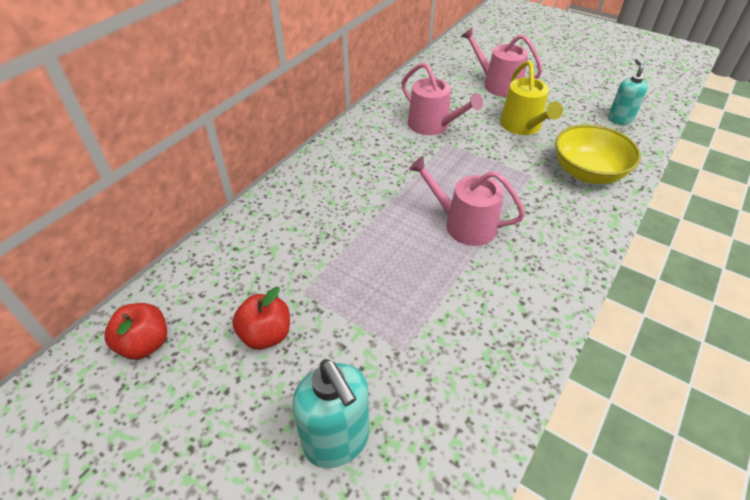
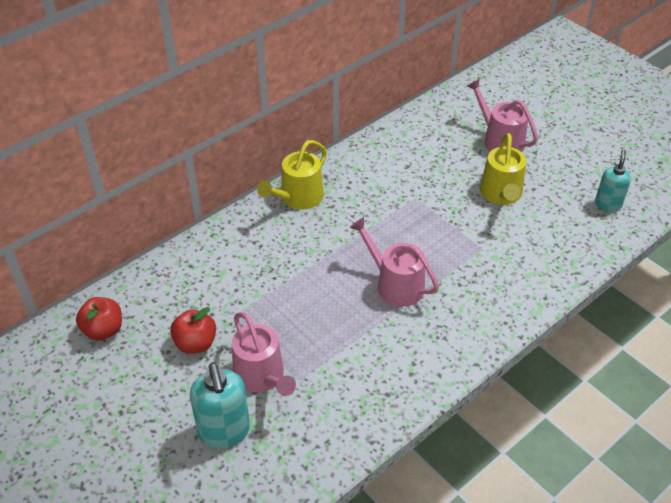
camera: 15 degrees right, 0 degrees up
pink watering can [401,62,483,135] -> pink watering can moved to [232,312,296,396]
yellow bowl [555,124,641,184] -> none
none -> yellow watering can [257,140,327,210]

